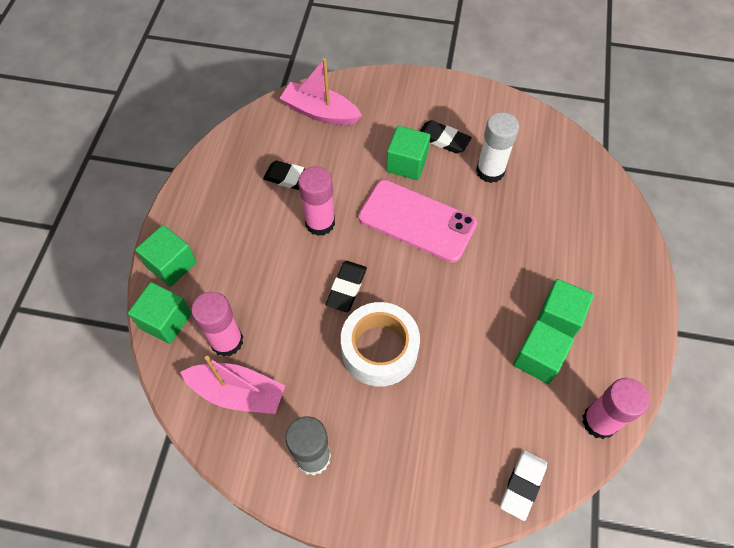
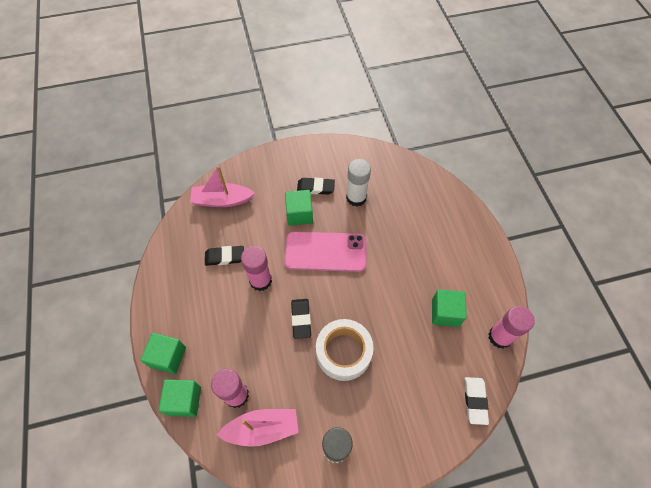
camera: 25 degrees left, 0 degrees up
green cube [537,279,594,338] -> none

